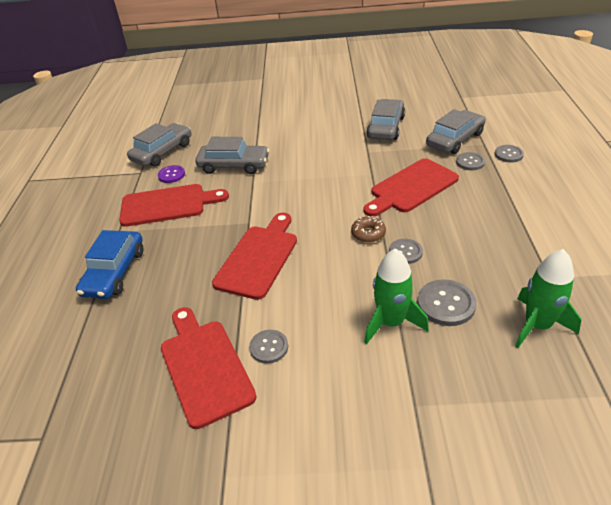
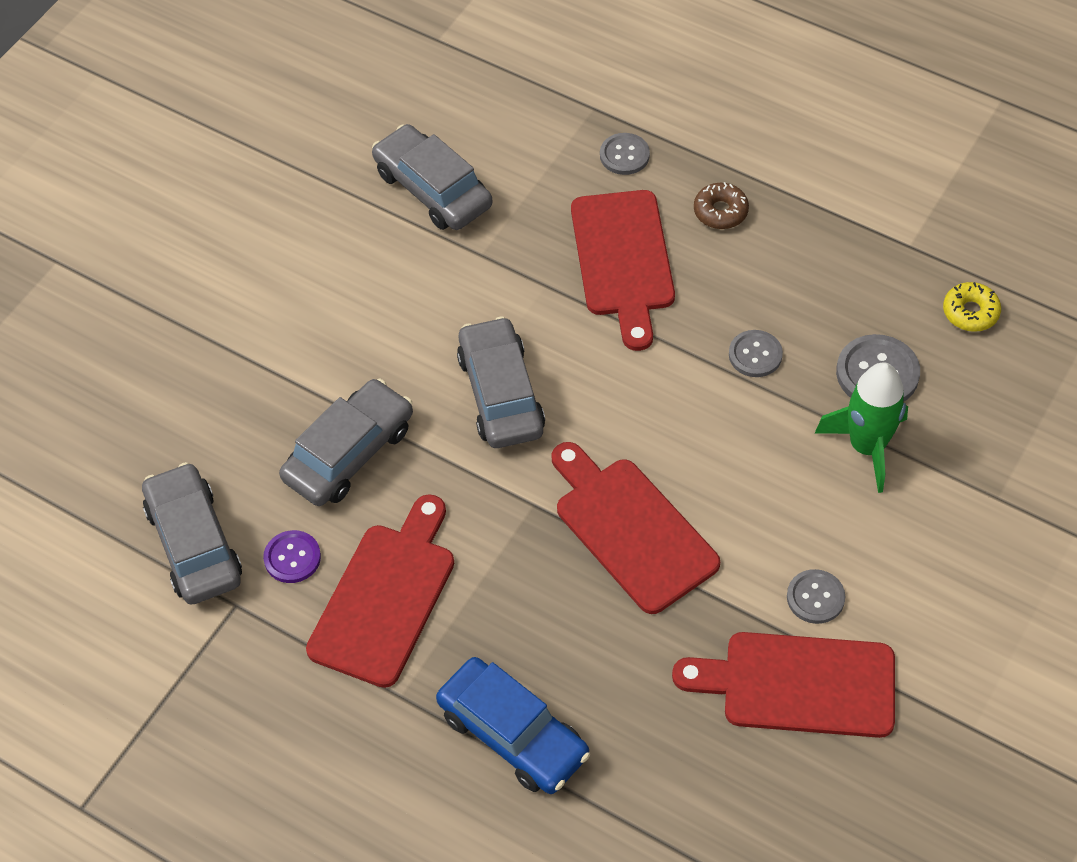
camera: 60 degrees left, 15 degrees up
brown donut [351,216,386,243] -> brown donut moved to [694,182,749,229]
grey car [426,109,486,154] -> grey car moved to [457,316,545,448]
grey button [494,145,524,163] -> none
green rocket [515,249,581,348] -> yellow donut [943,282,1001,332]

